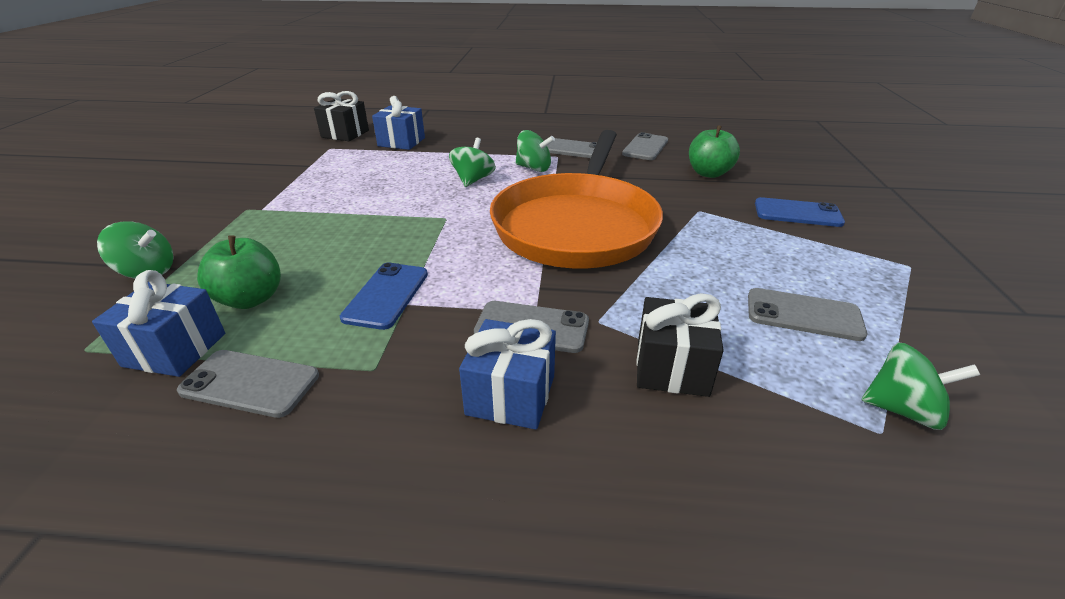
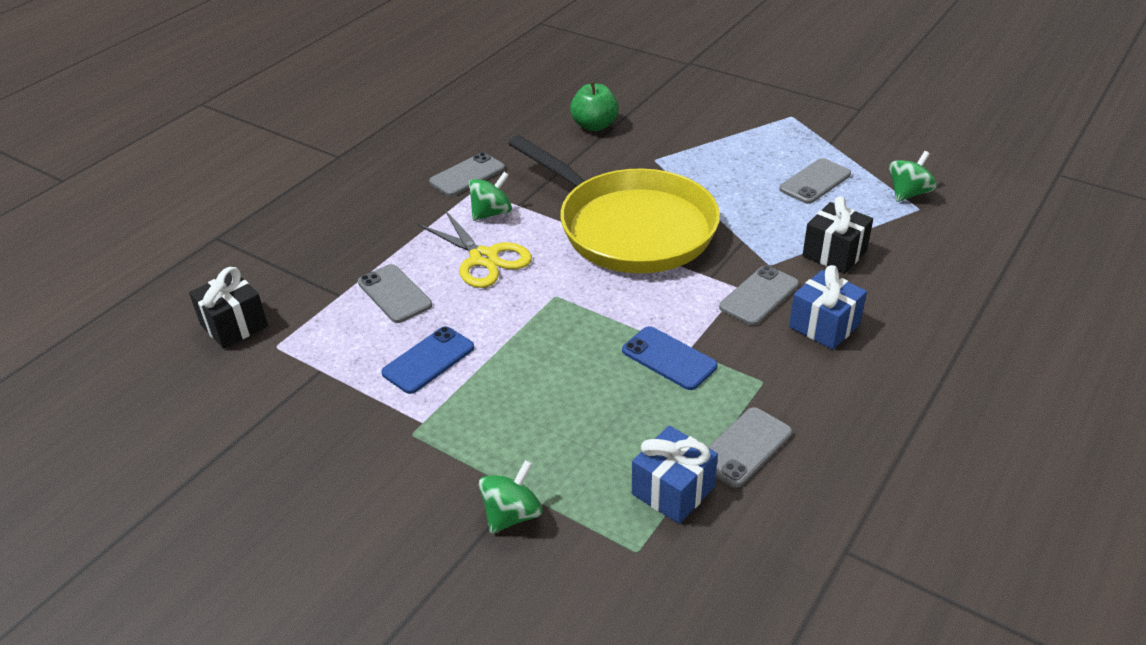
camera: 60 degrees left, 5 degrees up
green apple [197,235,281,309] -> none
blue gift [372,96,425,150] -> none
green spinning top [449,138,496,187] -> yellow scissors [418,210,532,288]
orange pan [490,130,663,268] -> yellow pan [508,135,720,273]
grey phone [622,132,668,160] -> grey phone moved to [358,264,432,323]
blue phone [755,197,845,227] -> blue phone moved to [381,327,474,394]

